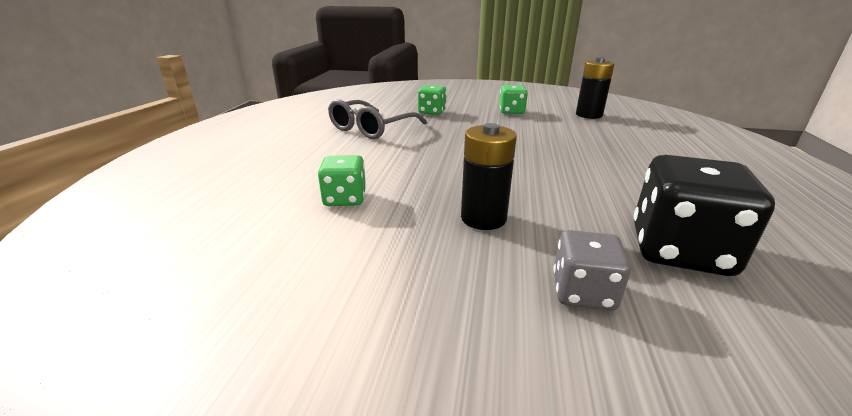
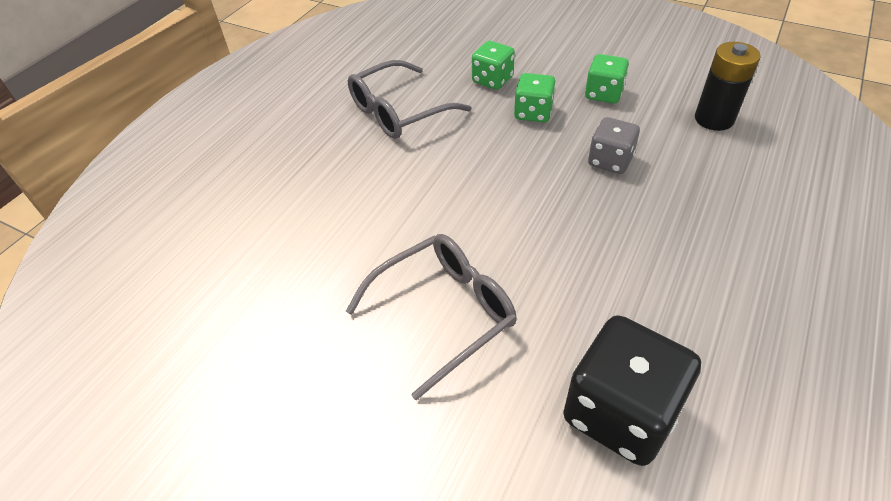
camera: 20 degrees right, 20 degrees up
green dice [318,155,366,206] -> green dice moved to [514,73,556,123]
black battery [461,123,517,230] -> grey glasses [346,234,517,400]
grey dice [553,230,631,311] -> grey dice moved to [588,117,640,174]

